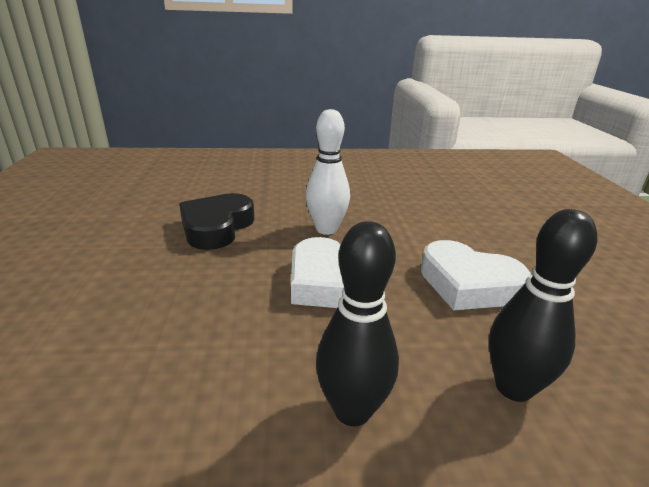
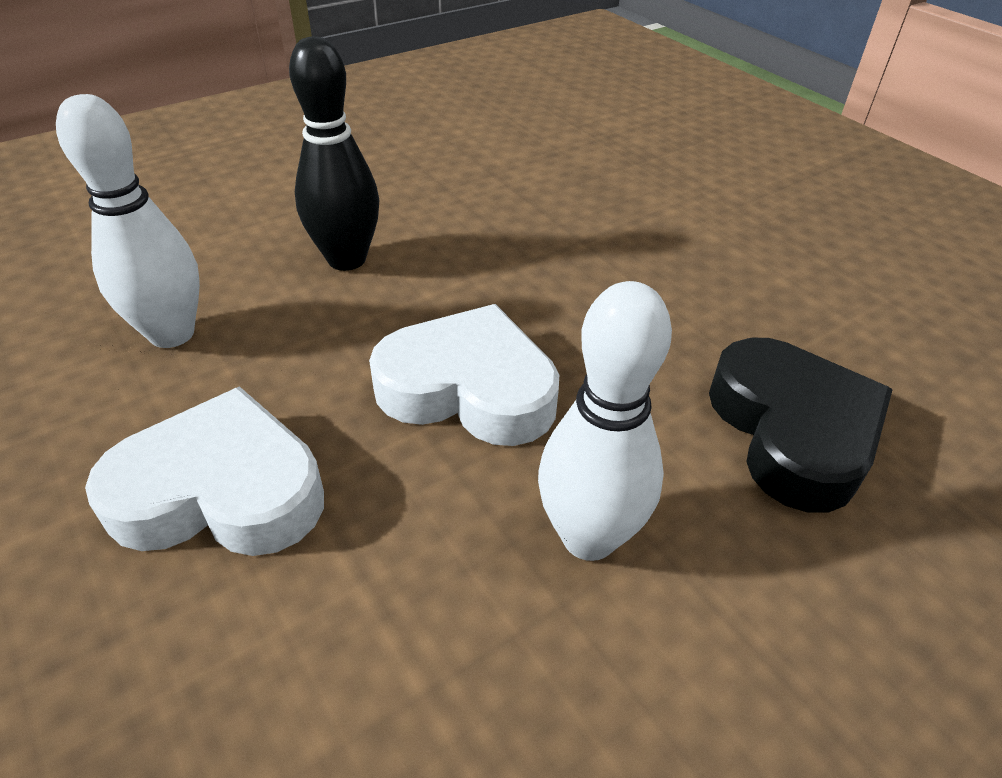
camera: 150 degrees right, 15 degrees up
black bowling pin [489,209,597,402] -> white bowling pin [56,94,200,348]

